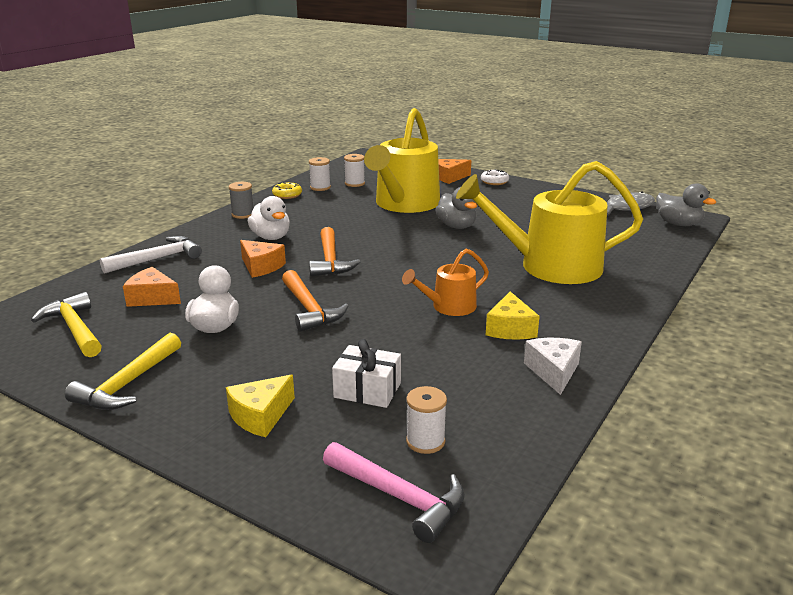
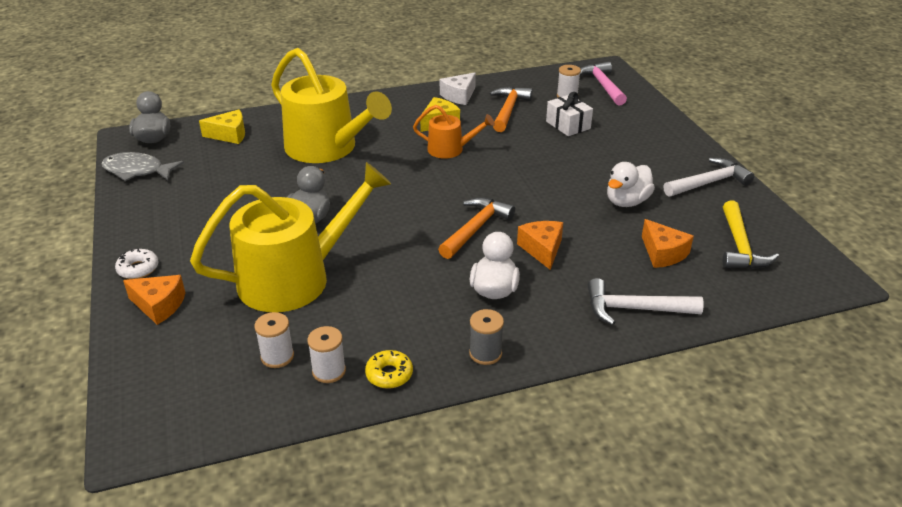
camera: 140 degrees left, 10 degrees up
yellow hammer [65,333,181,410] -> white hammer [664,158,754,197]
yellow cheese [226,375,295,437] -> yellow cheese moved to [199,109,245,144]
orange hammer [282,270,349,332] -> orange hammer moved to [489,86,533,132]

